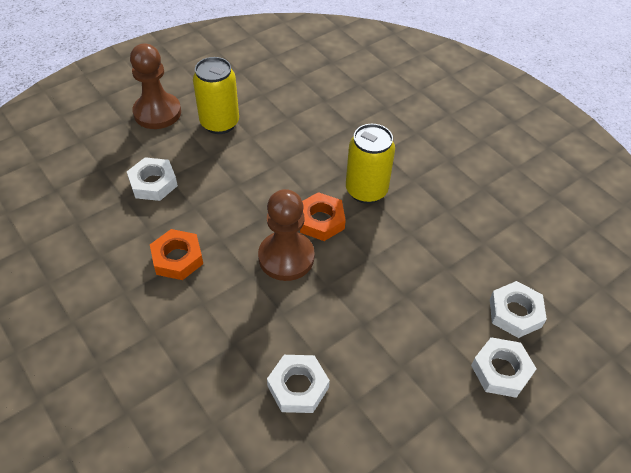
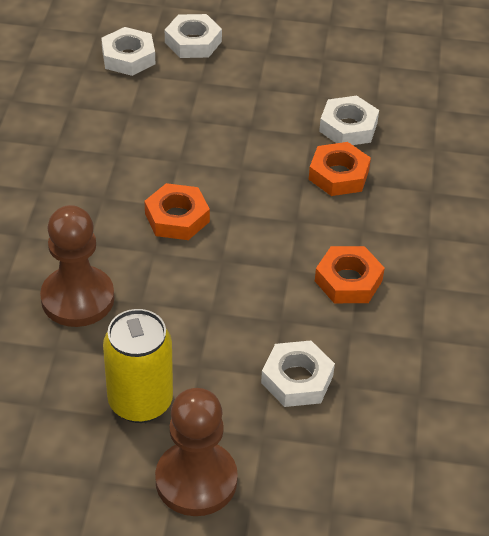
camera: 135 degrees left, 5 degrees down
brown pawn [258,189,315,281] -> brown pawn moved to [40,205,114,327]
yellow can [346,124,395,204] -> none
none -> orange nut [309,142,371,196]

